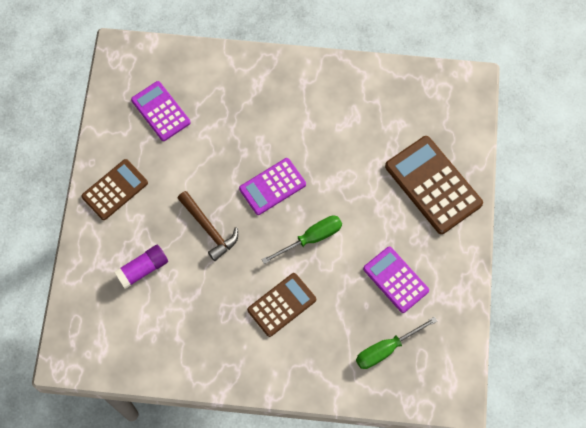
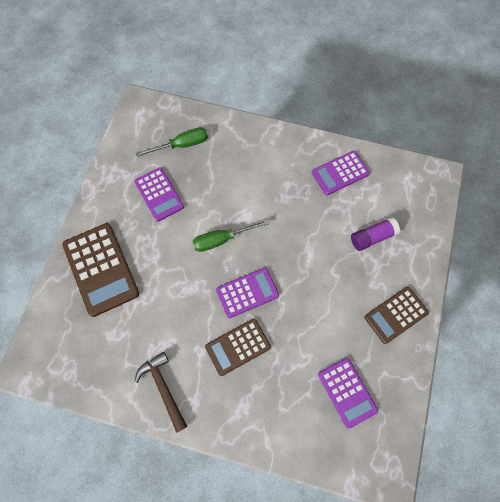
camera: 170 degrees left, 0 degrees up
brown hammer [178,191,238,261] -> brown hammer moved to [135,352,188,433]
brown calculator [247,273,316,337] -> brown calculator moved to [205,319,271,376]
none -> purple calculator [312,151,370,195]

